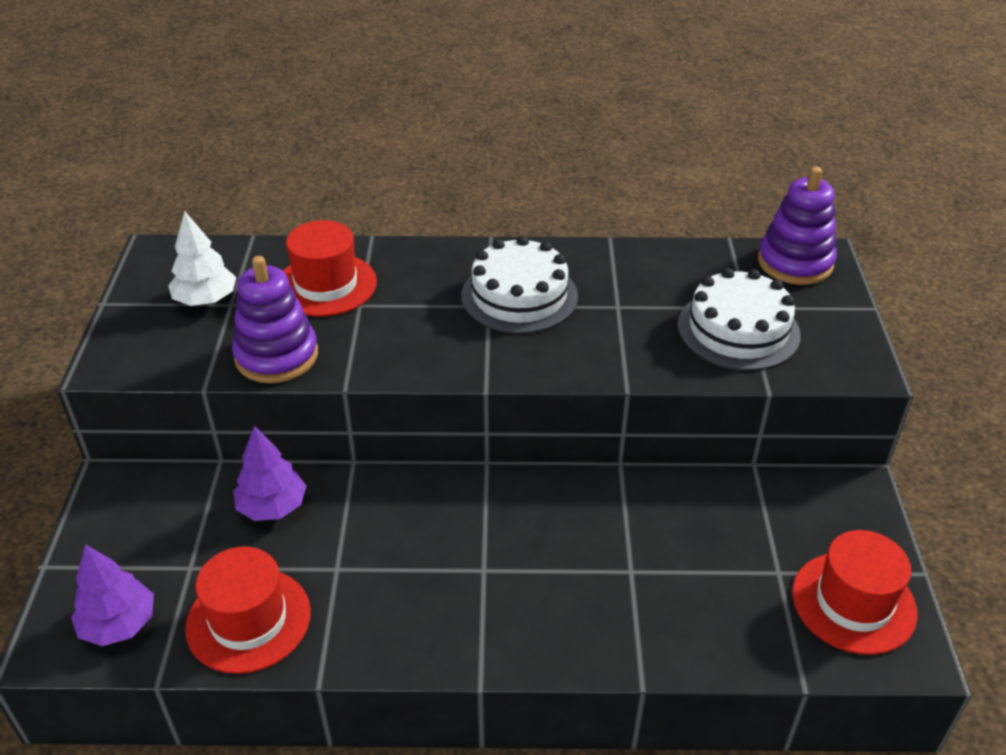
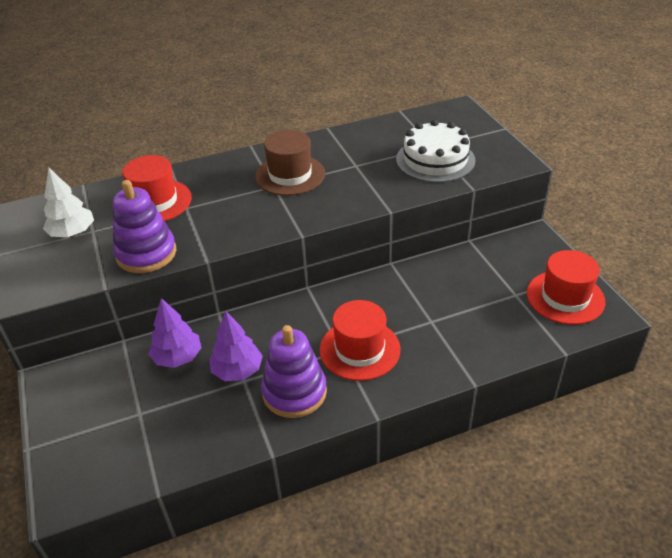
camera: 20 degrees left, 0 degrees up
purple tree [71,544,154,646] -> purple tree moved to [209,312,263,381]
red hat [185,547,311,674] -> red hat moved to [320,300,400,381]
white cake [461,236,578,334] -> brown hat [255,130,325,196]
purple stacking toy [758,167,837,285] -> purple stacking toy moved to [261,325,327,418]

